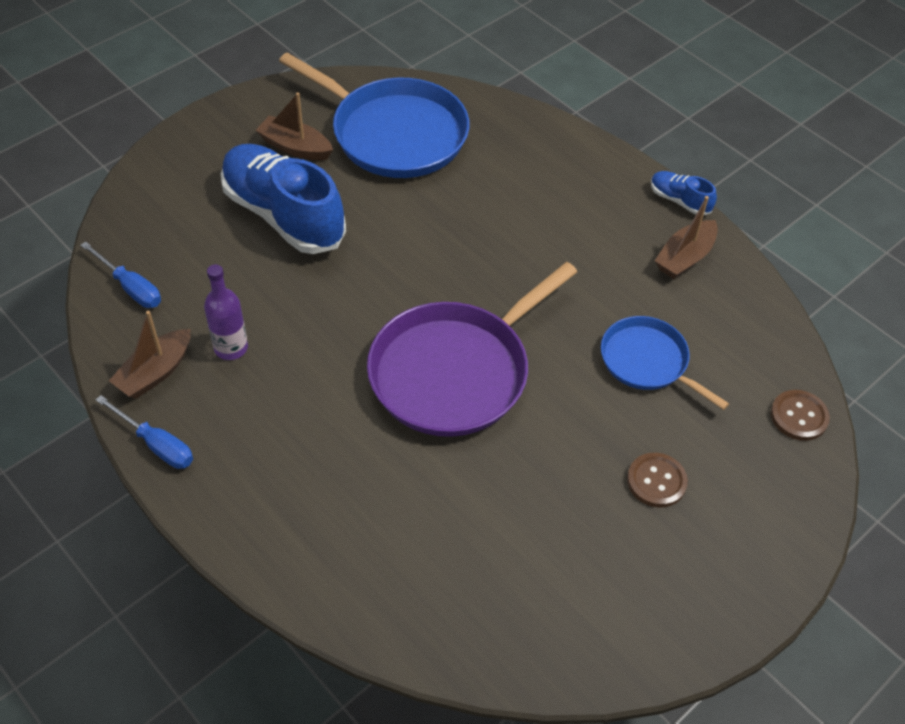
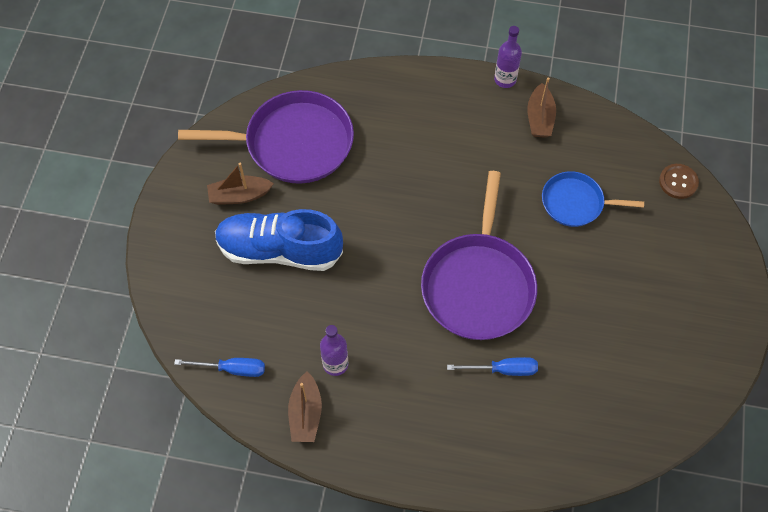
camera: 35 degrees left, 10 degrees up
blue screwdriver [96,395,193,469] -> blue screwdriver moved to [447,357,538,376]
blue pan [279,52,470,178] -> purple pan [178,90,354,184]
brown button [627,453,688,507] -> none
blue shoe [651,171,717,215] -> purple bottle [494,26,522,88]

